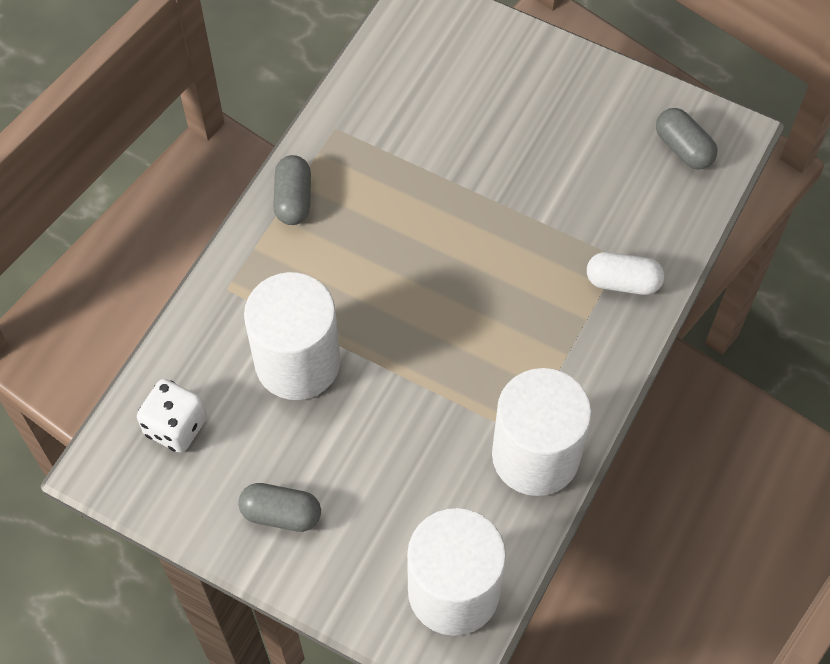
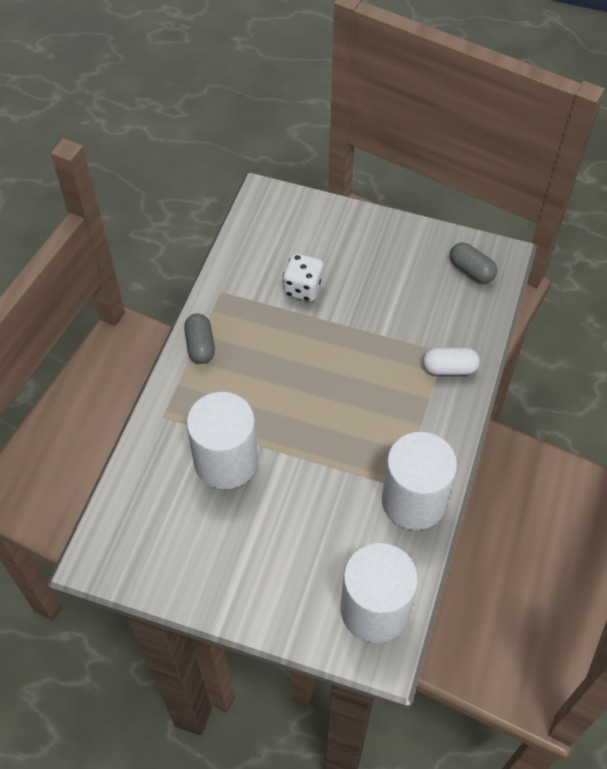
camera: 10 degrees left, 5 degrees down
white dice [137,379,207,453] -> white dice moved to [283,253,323,302]
grey capsule [238,483,321,532] -> none

